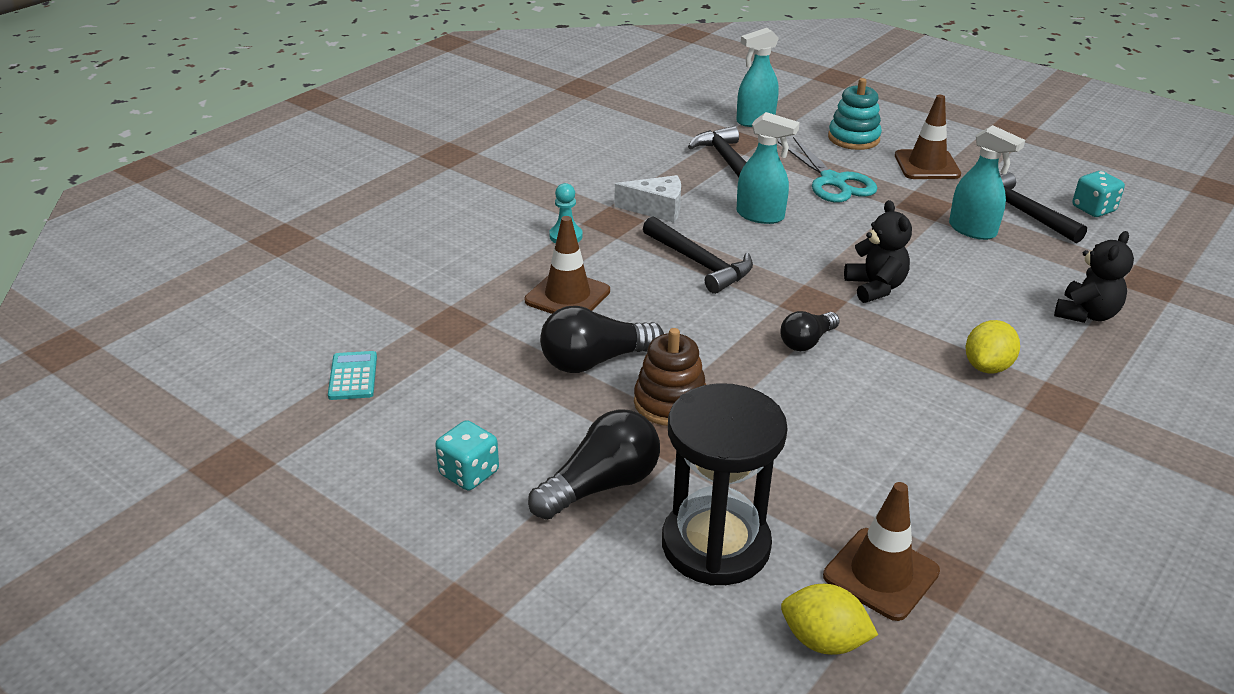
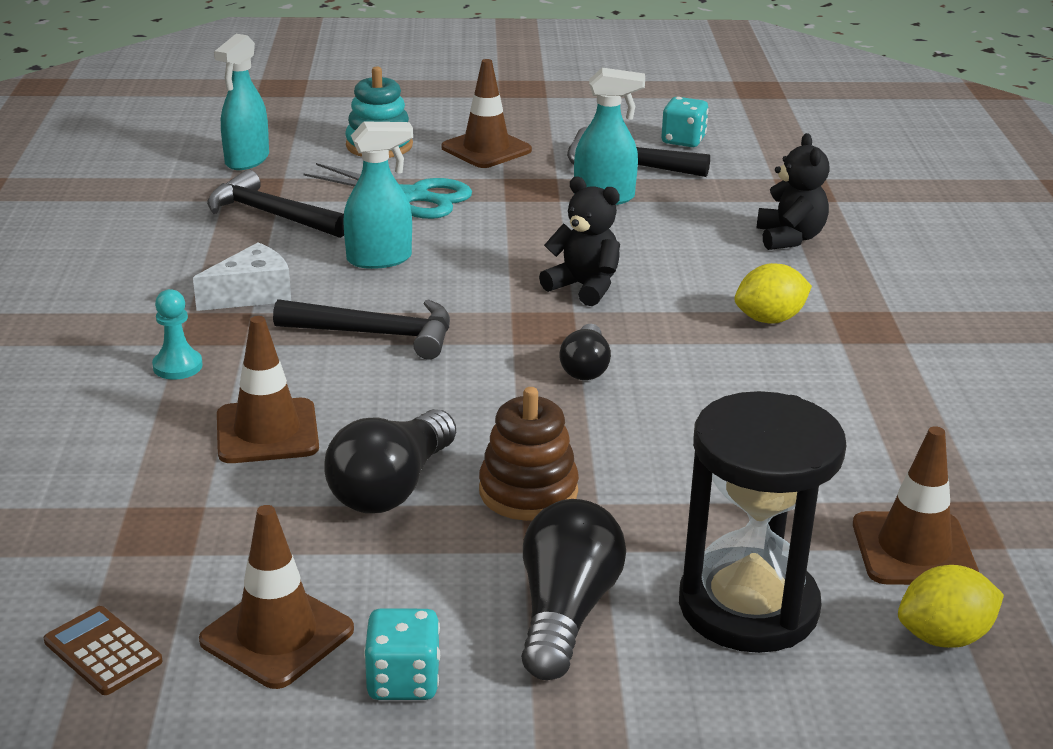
camera: 40 degrees left, 5 degrees down
turquoise calculator [328,351,377,400] -> brown calculator [44,606,162,695]
yellow lemon [966,320,1020,374] -> yellow lemon turned 75 degrees clockwise [734,263,812,324]
none -> brown traffic cone [199,505,354,689]

